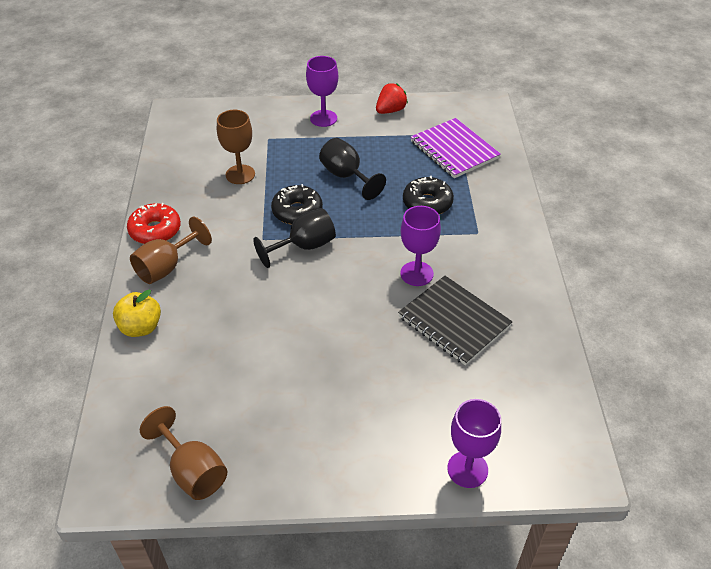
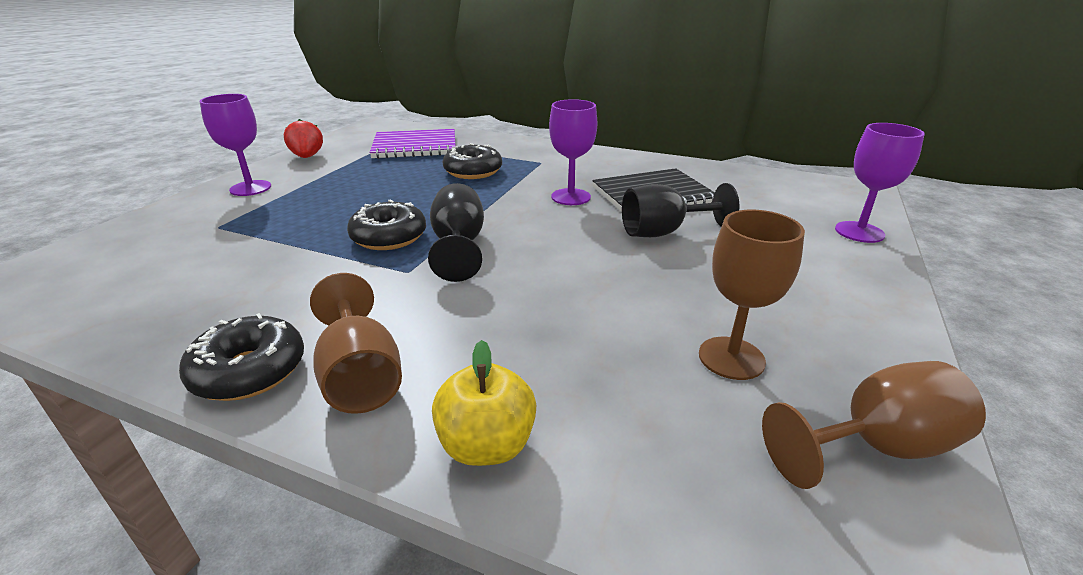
camera: 65 degrees left, 15 degrees down
red donut [127,203,181,244] -> black donut [179,313,304,401]
brown goblet [217,110,255,184] -> brown goblet moved to [699,210,805,380]
black goblet [319,138,386,200] -> black goblet moved to [622,183,739,237]

